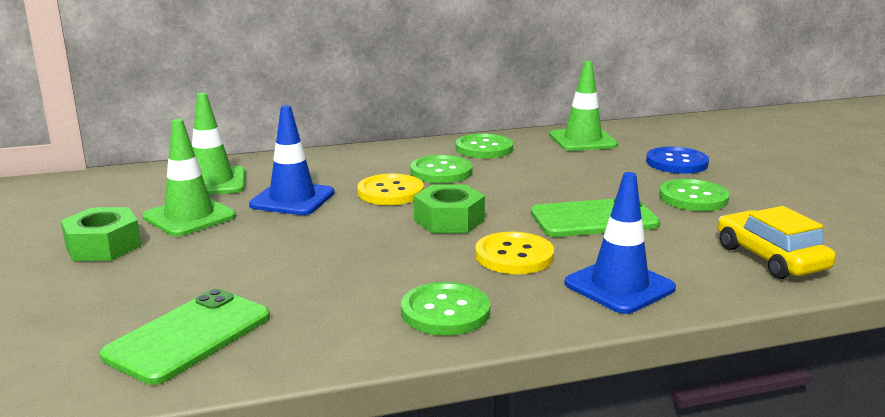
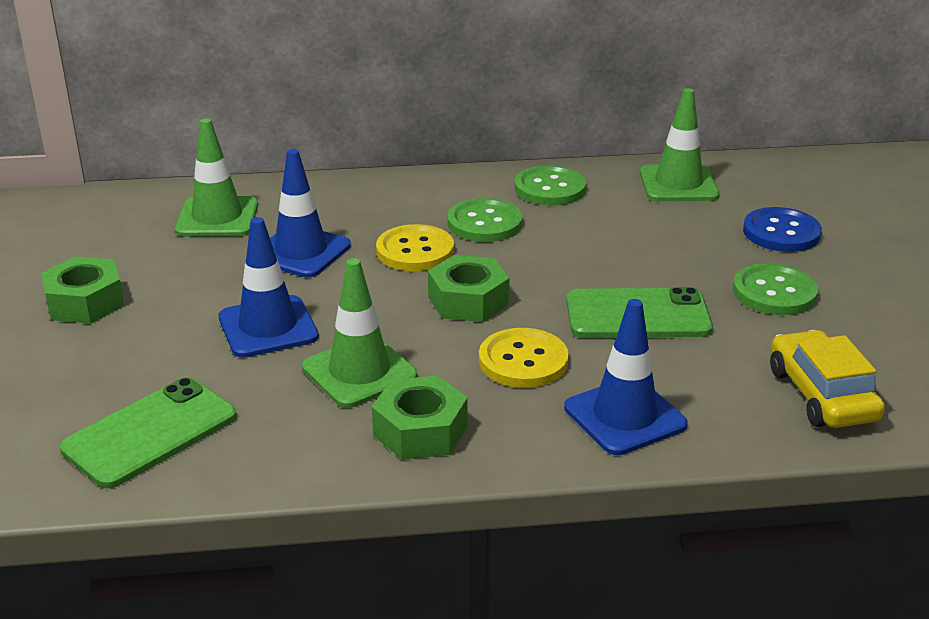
camera: 10 degrees right, 10 degrees up
green traffic cone [142,119,236,237] -> green traffic cone moved to [302,258,417,408]
green button [401,282,490,335] -> green nut [372,375,468,460]
none -> blue traffic cone [219,217,319,358]

